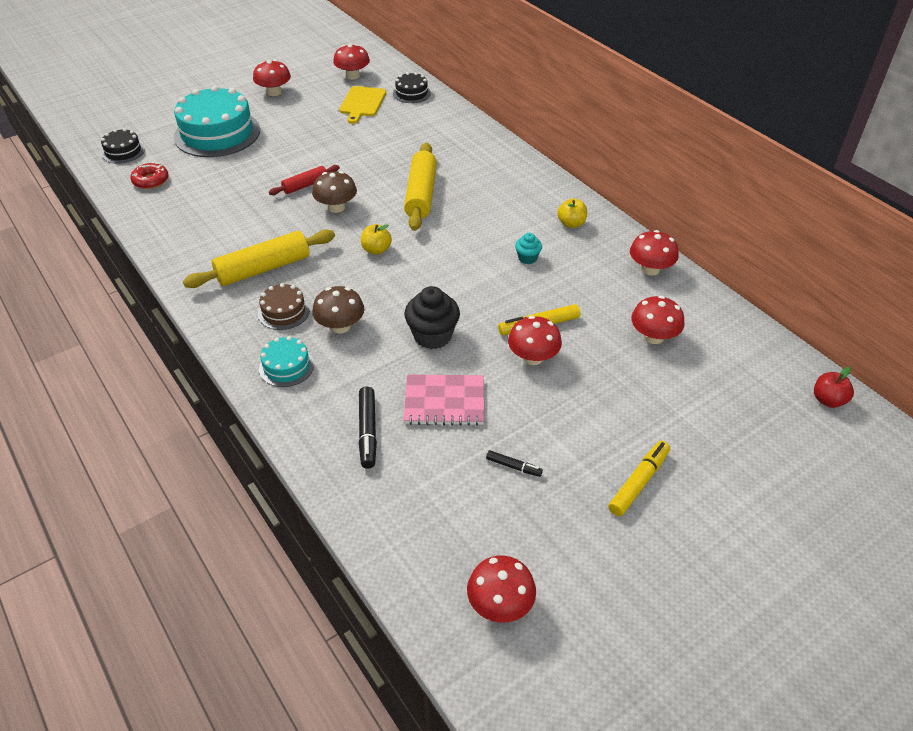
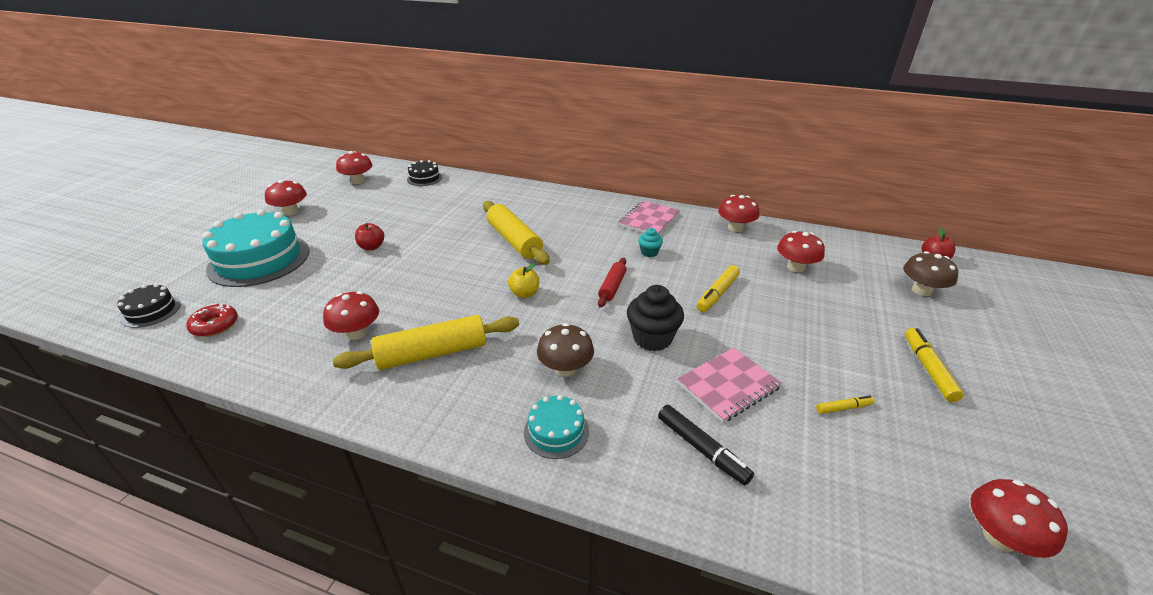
camera: 35 degrees left, 10 degrees down
yellow rolling pin [183,229,335,288] -> yellow rolling pin turned 45 degrees clockwise [333,315,519,370]
brown cake [258,283,310,330] -> none
red rolling pin [269,165,340,195] -> red rolling pin moved to [598,258,627,307]
brown mushroom [312,171,357,213] -> brown mushroom moved to [903,251,958,296]
yellow cutting board [339,86,386,124] -> none
black marker [486,450,543,477] -> yellow marker [816,396,875,414]
red mushroom [508,316,562,365] -> red mushroom moved to [323,291,379,340]
yellow apple [557,198,587,228] -> pink notebook [619,201,680,235]
none -> red apple [355,223,384,250]

